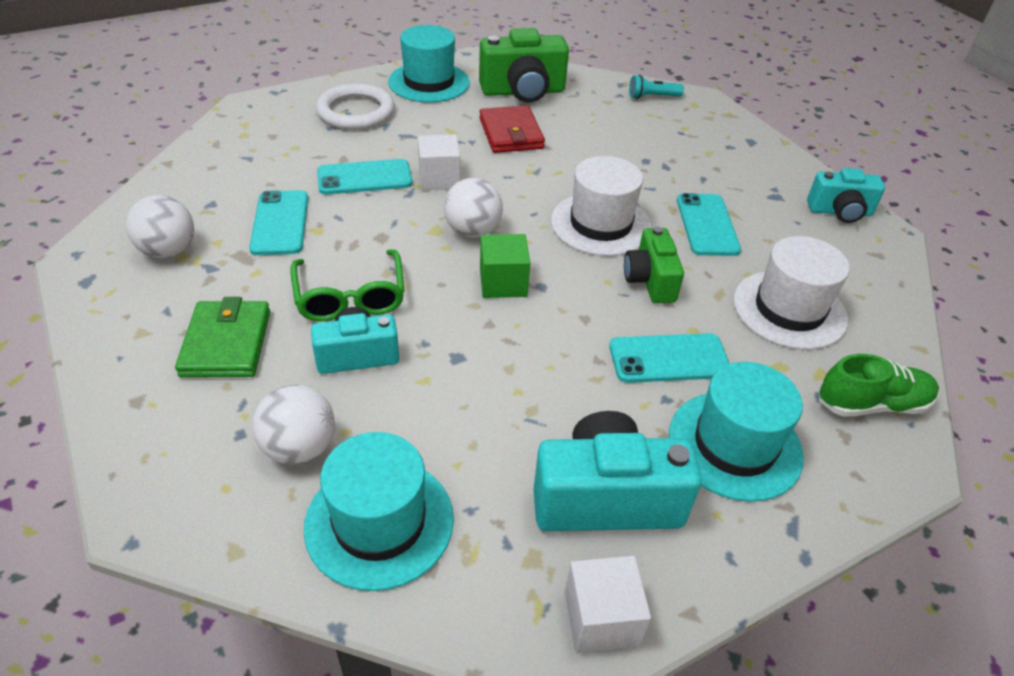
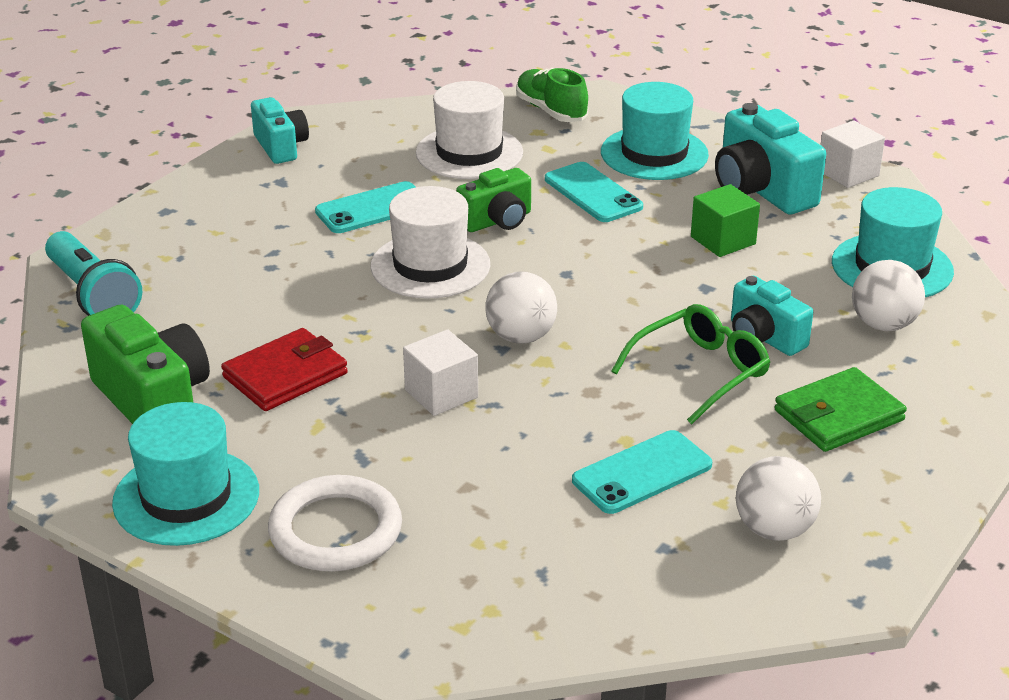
camera: 115 degrees left, 10 degrees down
turquoise phone [317,159,412,195] -> none
green cube [480,234,530,298] -> green cube moved to [691,184,760,257]
turquoise flashlight [629,75,684,99] -> turquoise flashlight [45,231,142,316], size x1.81

